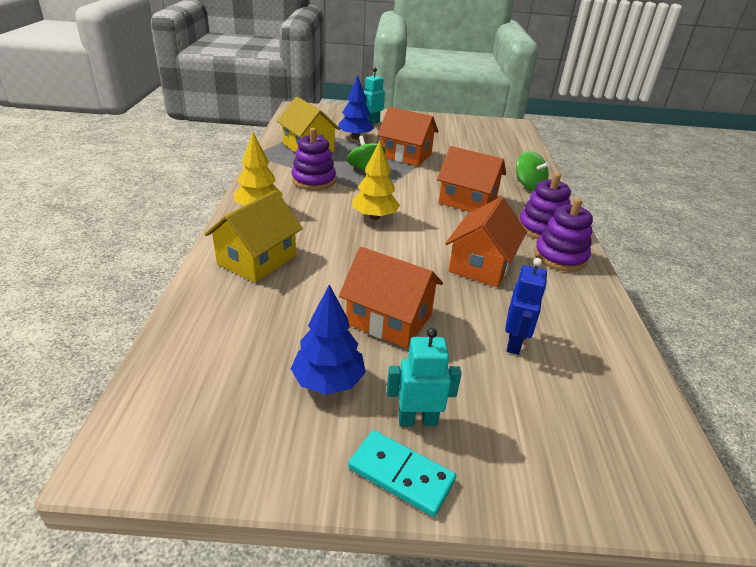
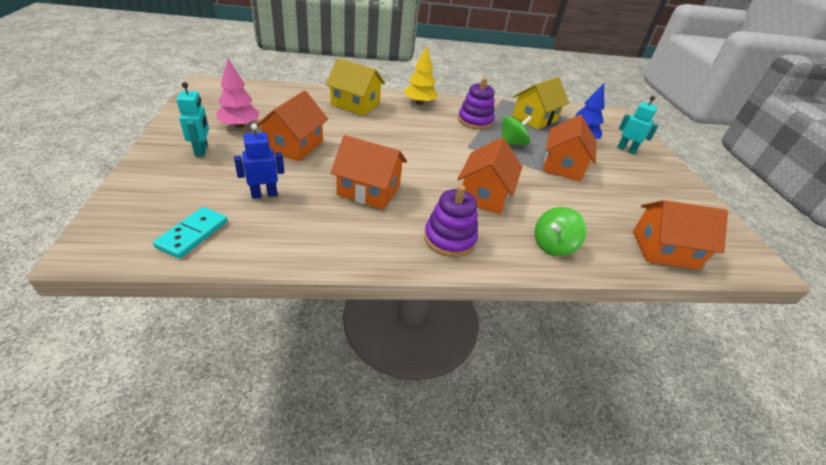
camera: 80 degrees right, 5 degrees up
blue tree [291,284,366,395] -> pink tree [216,59,260,128]
turquoise domino [348,430,456,517] -> turquoise domino moved to [153,207,228,258]
yellow tree [352,141,400,220] -> none
blue robot [505,258,547,355] -> blue robot turned 150 degrees clockwise [234,124,284,199]
purple stacking toy [534,198,593,271] -> none
none -> orange house [633,200,728,270]

